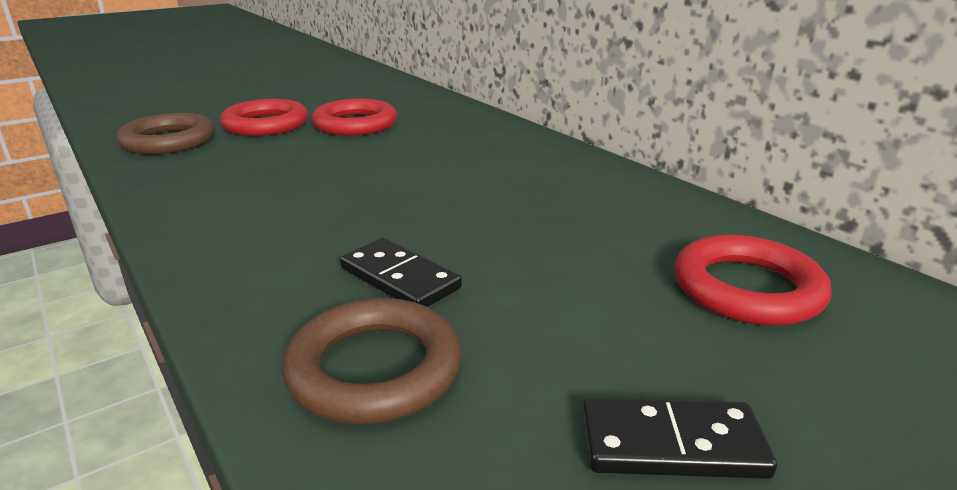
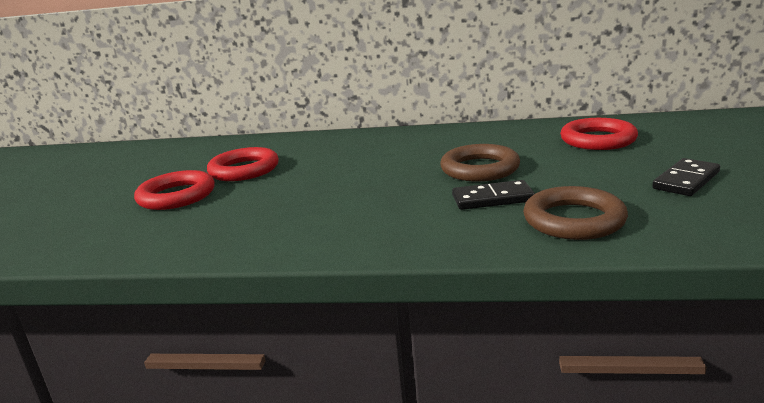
camera: 45 degrees left, 5 degrees down
brown ring [116,113,215,154] -> brown ring moved to [440,144,520,182]

